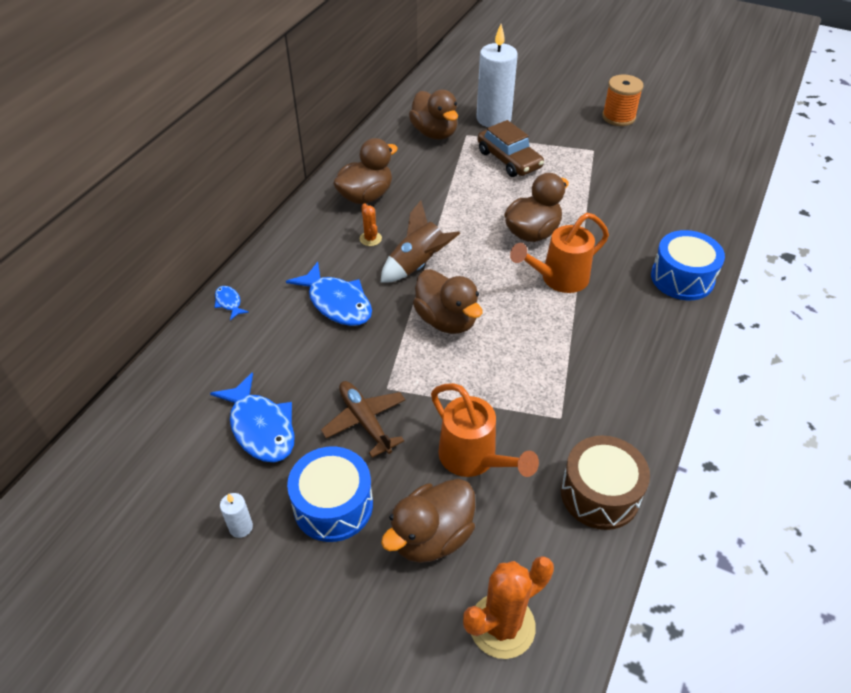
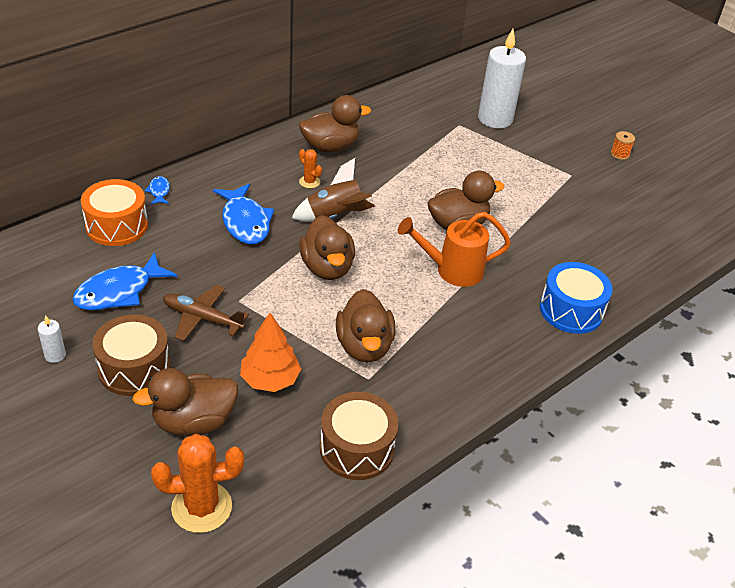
camera: 20 degrees right, 5 degrees down
blue fish [210,372,295,462] -> blue fish turned 60 degrees clockwise [72,252,177,310]
blue drum [287,446,373,542] -> brown drum [92,314,171,396]
brown plane [321,381,405,458] -> brown plane turned 60 degrees counterclockwise [163,285,249,341]
orange cactus [360,203,382,246] -> orange cactus turned 45 degrees counterclockwise [299,149,322,188]
brown duck [409,90,458,140] -> brown duck moved to [336,289,396,362]
orange watering can [431,383,539,477] -> orange tree [240,313,301,392]
brown car [477,120,544,177] -> none
orange spool [602,74,643,126] -> orange spool [611,131,635,160], size x0.55
none -> orange drum [81,179,148,246]

